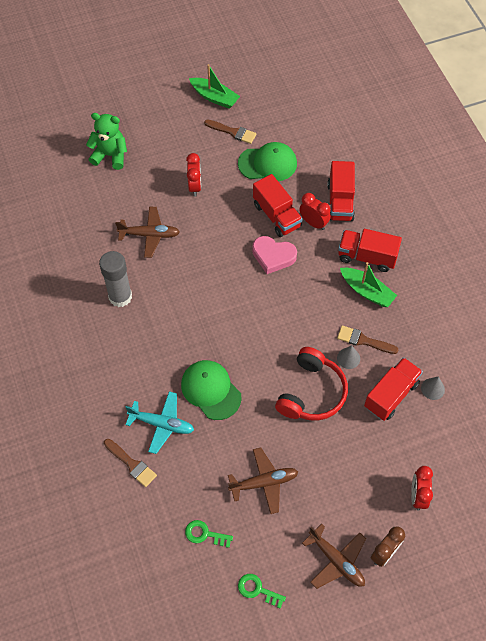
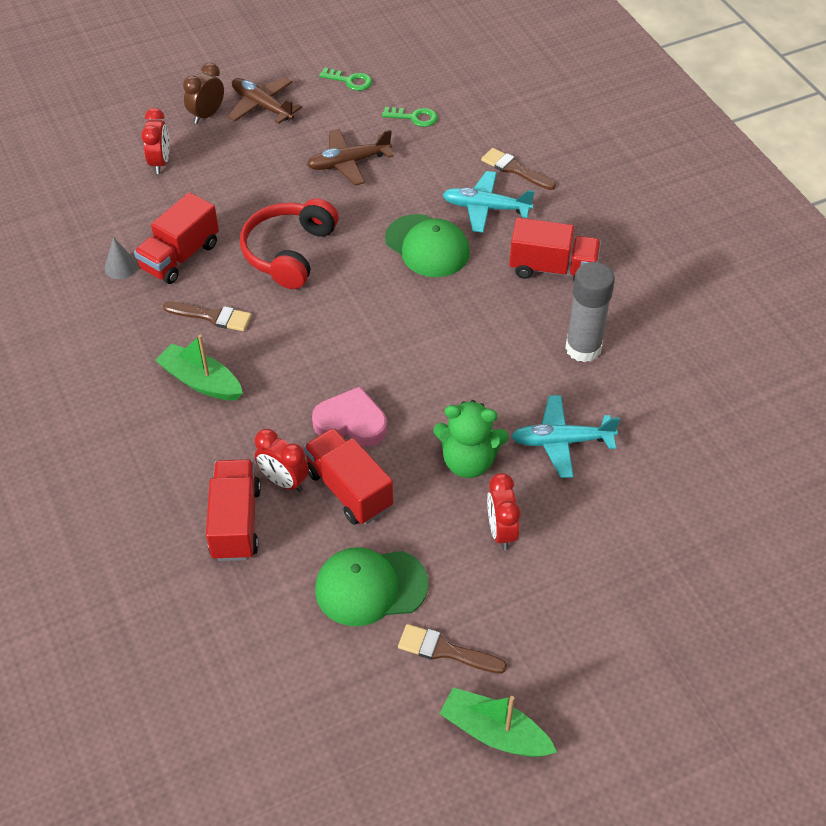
camera: 175 degrees right, 10 degrees down
green teddy bear [86,113,127,170] -> green teddy bear moved to [434,400,508,478]
brown plane [115,207,180,258] -> turquoise plane [511,395,620,478]
grey cone [337,345,360,369] -> none
red truck [338,229,402,272] -> red truck moved to [509,218,601,281]

